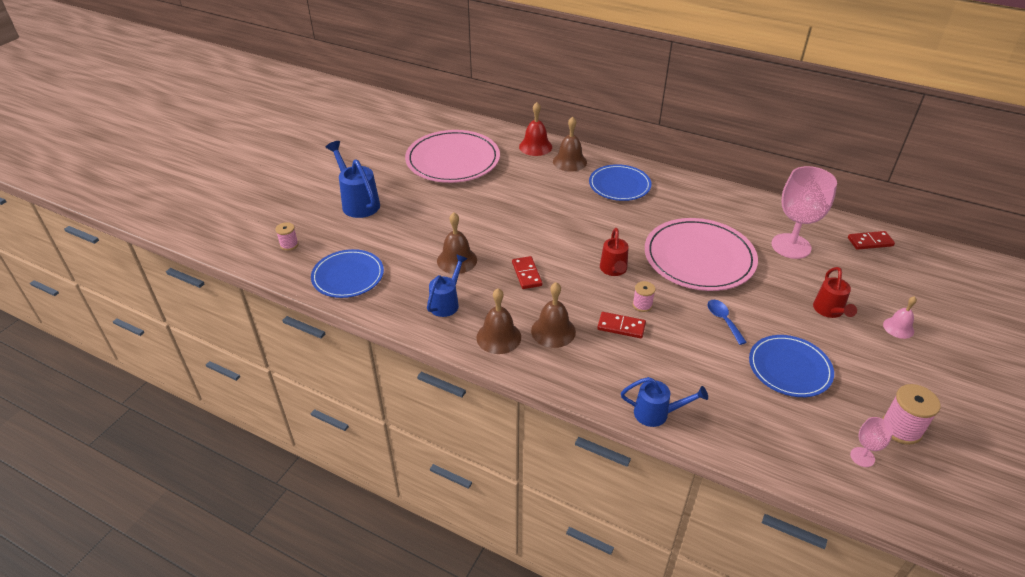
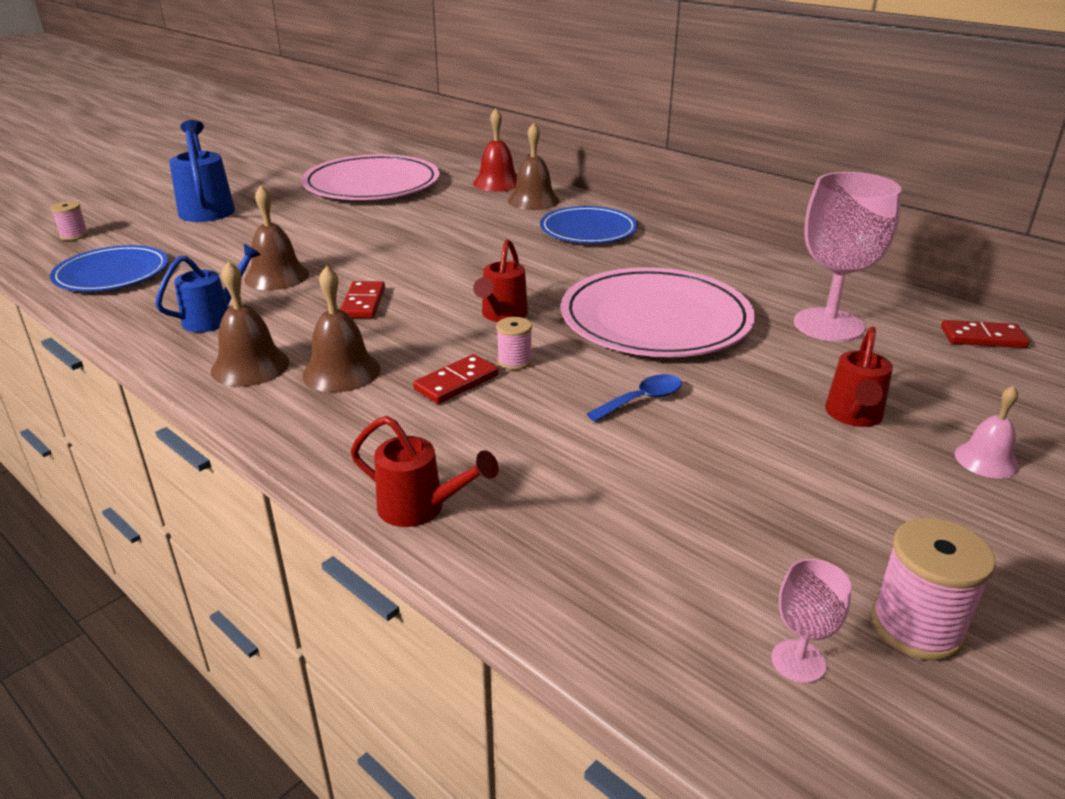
camera: 15 degrees right, 10 degrees down
red domino [597,312,646,338] -> red domino turned 75 degrees counterclockwise [413,354,499,404]
blue watering can [621,377,708,427] -> red watering can [351,416,499,527]
blue spoon [708,300,747,345] -> blue spoon turned 60 degrees clockwise [587,374,682,422]
blue plate [749,335,834,397] -> none

